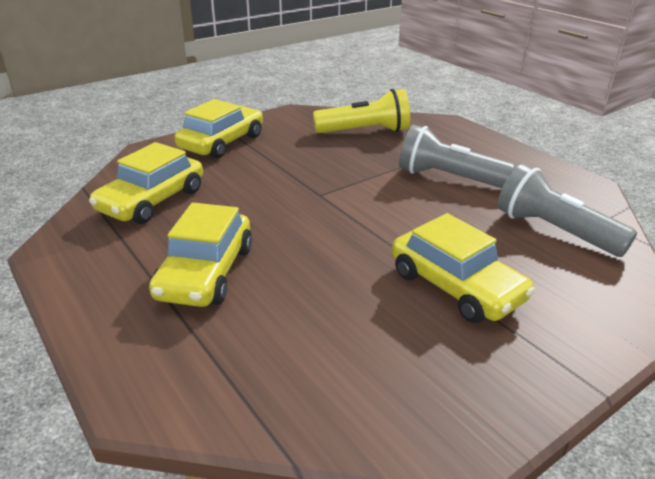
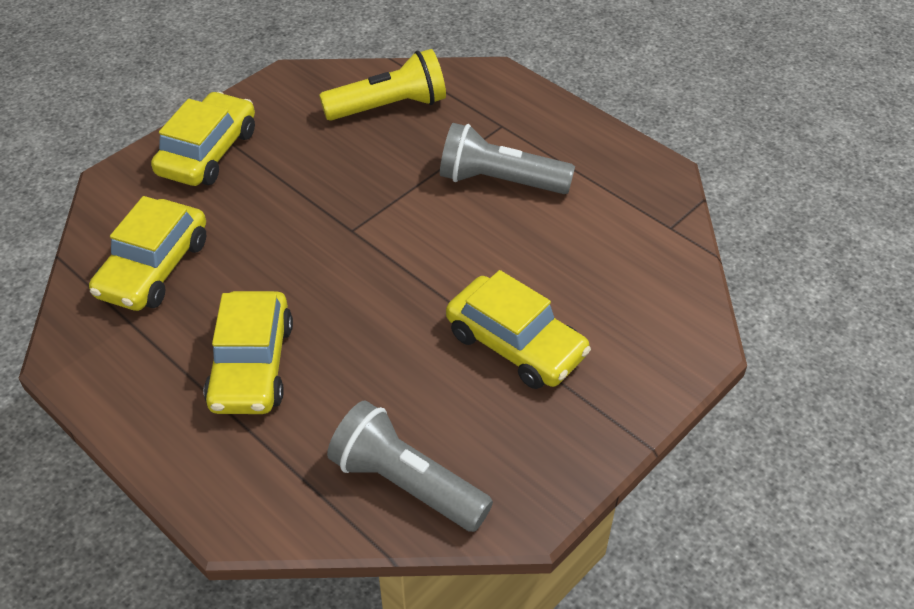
camera: 10 degrees left, 15 degrees up
grey flashlight [497,164,637,257] -> grey flashlight moved to [327,400,493,532]

